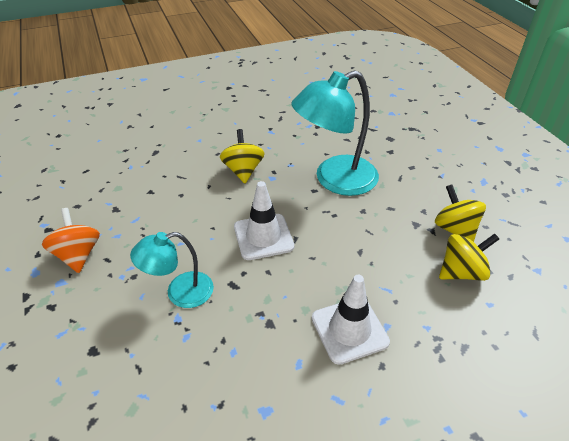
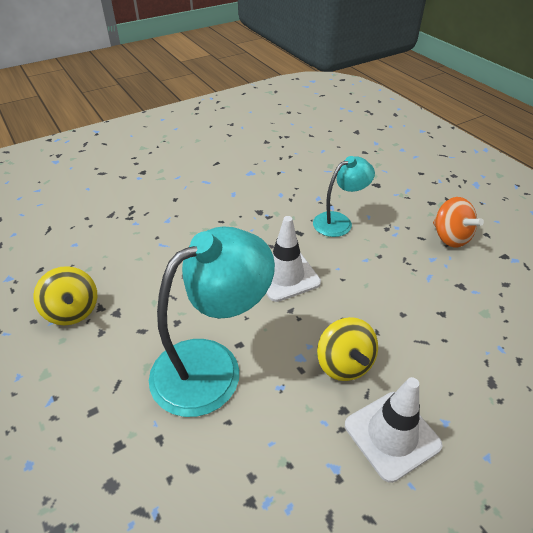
camera: 170 degrees right, 0 degrees up
white traffic cone [312,275,390,365] -> white traffic cone moved to [345,377,443,483]
yellow spinning top [439,233,499,281] -> none

